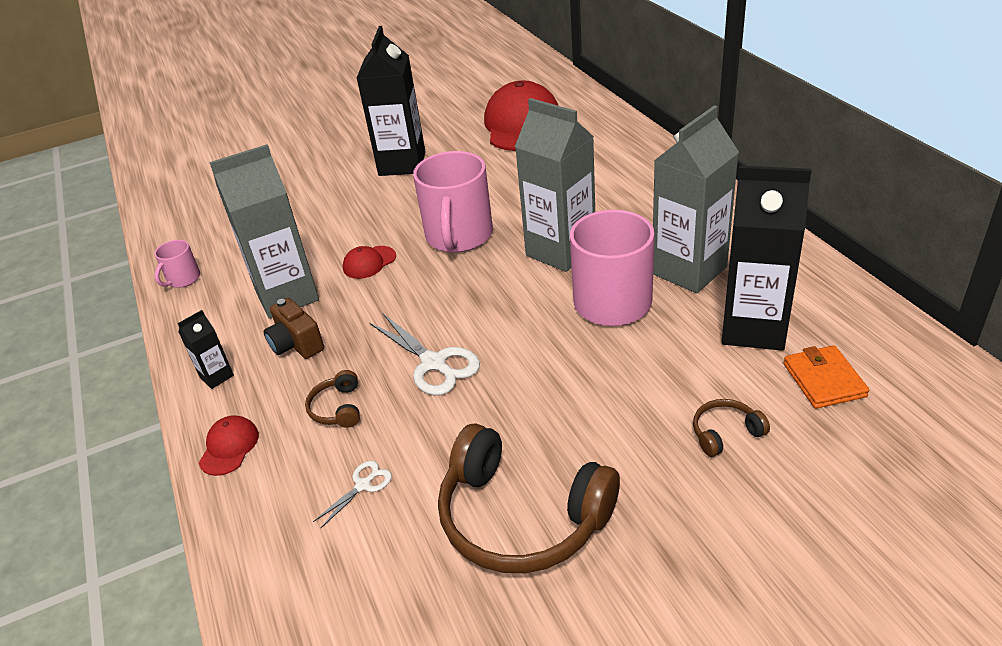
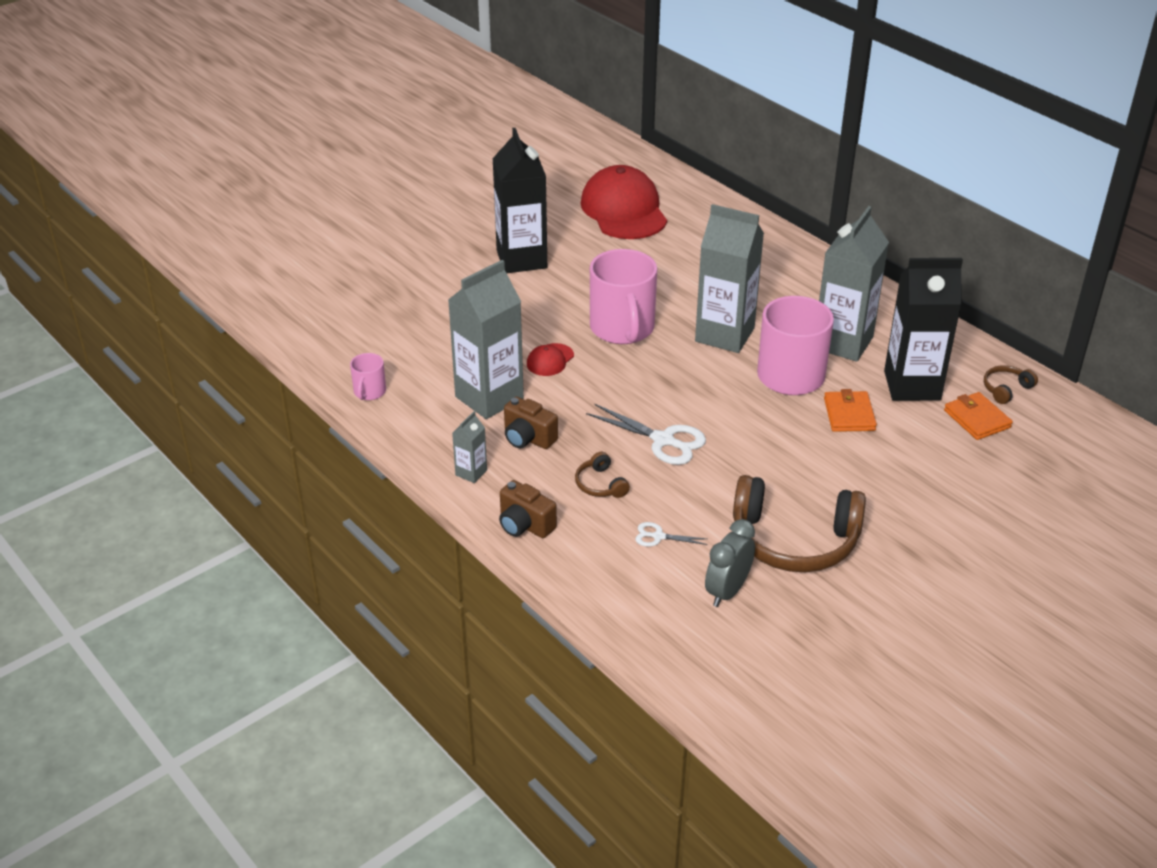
camera: 20 degrees left, 0 degrees up
black carton [178,310,234,389] -> grey carton [452,411,487,483]
red cap [199,415,259,476] -> brown camera [499,480,557,538]
white scissors [313,461,392,528] -> white scissors turned 105 degrees counterclockwise [635,522,707,547]
brown headphones [693,399,770,457] -> brown headphones moved to [984,365,1038,404]
none -> grey clock [705,519,755,607]
none -> orange wallet [824,389,877,432]

